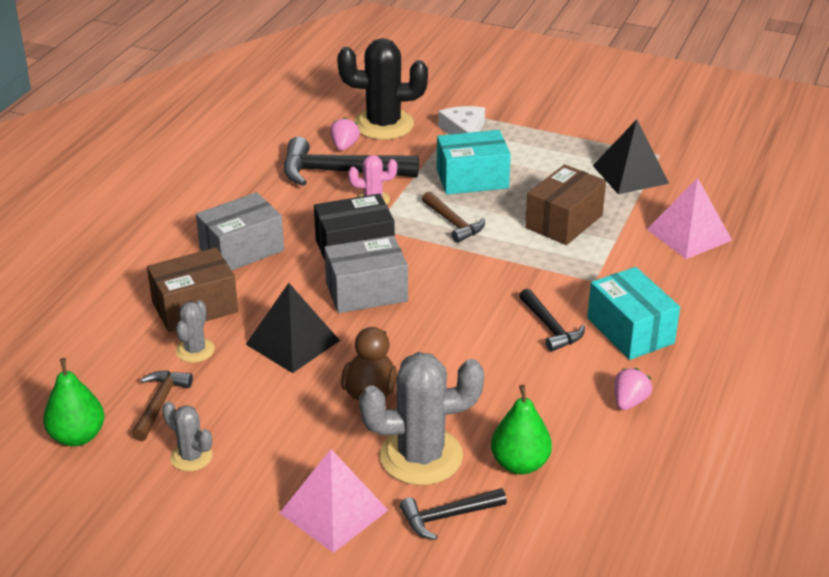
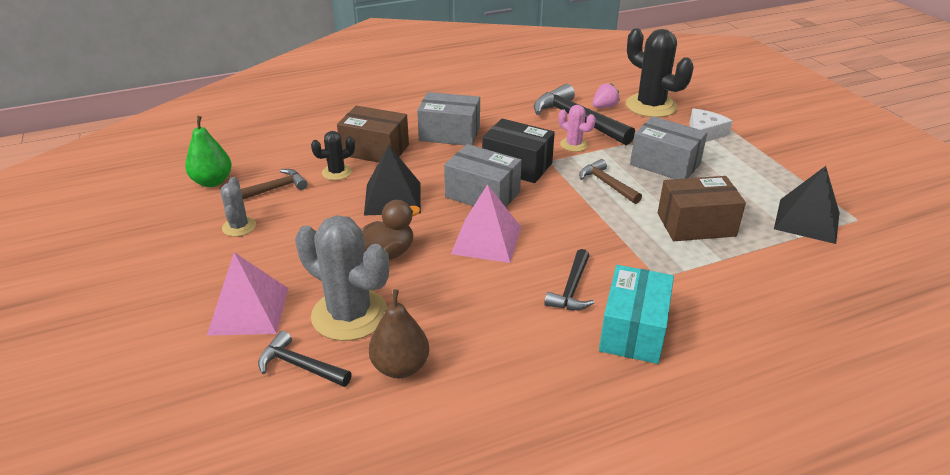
camera: 45 degrees right, 0 degrees up
grey cactus [176,300,215,363] -> black cactus [311,131,355,180]
brown hammer [422,192,485,243] -> brown hammer turned 135 degrees clockwise [579,159,642,204]
turquoise box [437,130,511,195] -> grey box [630,116,707,179]
green pear [491,385,552,474] -> brown pear [369,289,429,378]
pink strawberry [614,368,652,410] -> none
pink pyramid [647,178,732,259] -> pink pyramid moved to [451,184,521,263]

